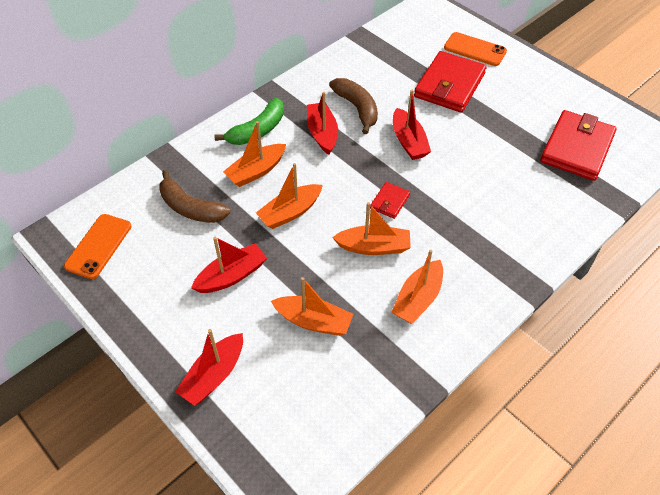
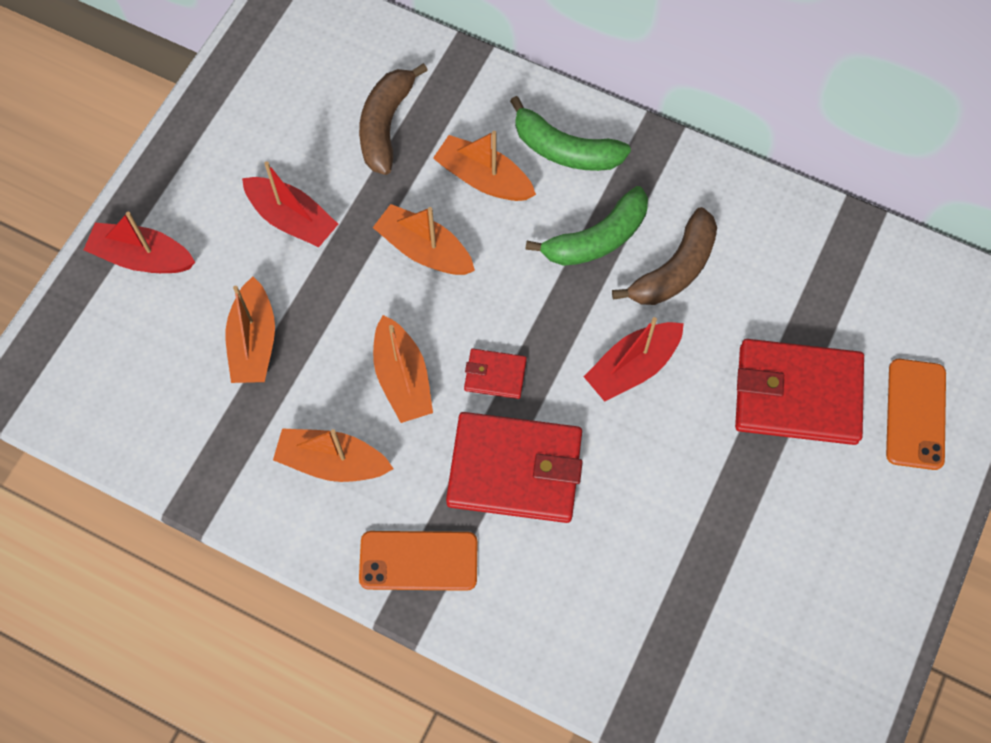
camera: 70 degrees right, 15 degrees up
orange phone [64,214,131,279] -> orange phone moved to [359,531,478,591]
red boat [307,92,338,155] -> green banana [525,186,648,266]
red wallet [540,110,617,181] -> red wallet moved to [446,412,583,523]

